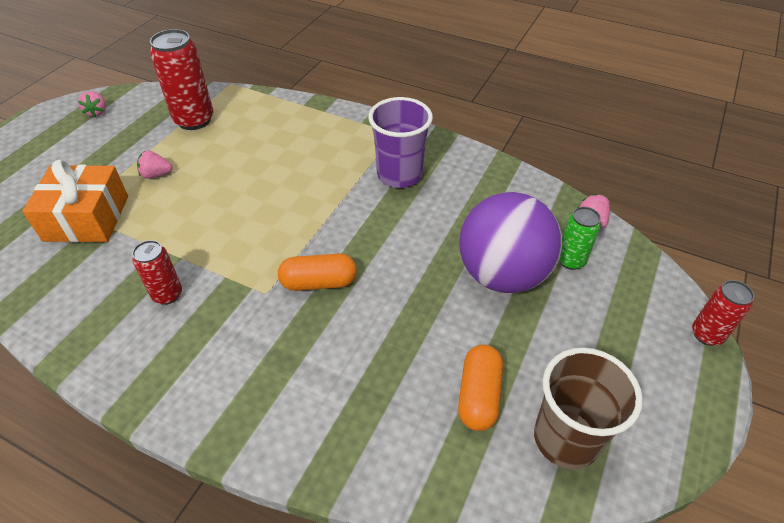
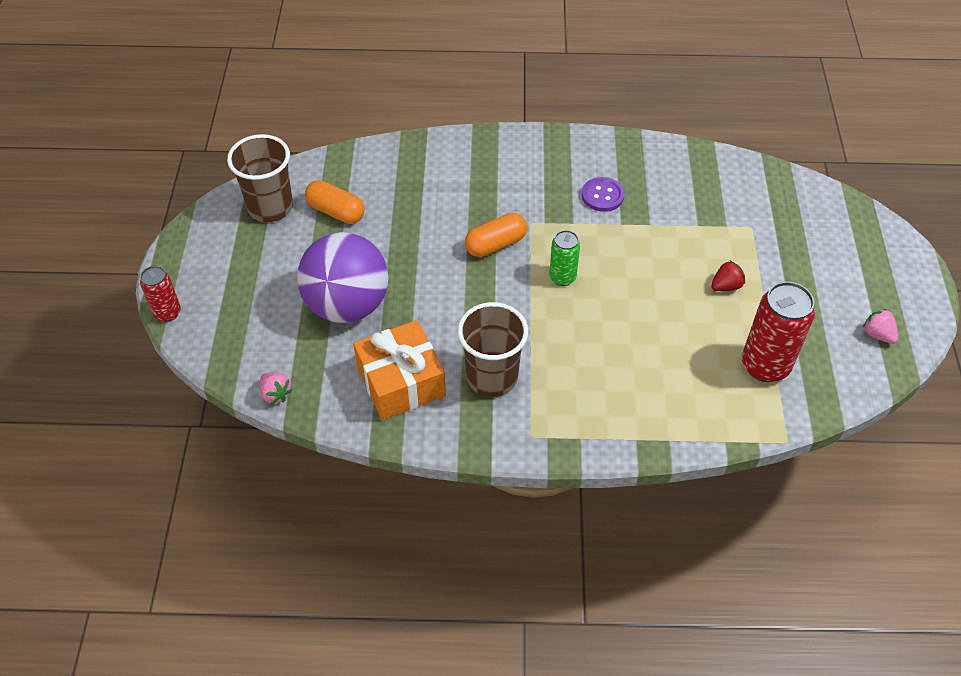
camera: 155 degrees right, 5 degrees up
orange gift [22,160,128,242] -> orange gift moved to [353,320,446,420]
red can [132,240,182,305] -> purple button [582,177,625,212]
pink strawberry [137,150,172,179] -> red strawberry [711,261,745,291]
purple cup [368,97,433,188] -> brown cup [458,302,528,397]
orange capsule [458,344,503,431] -> orange capsule turned 45 degrees counterclockwise [305,180,365,224]
green can [559,207,601,270] -> green can moved to [549,230,580,286]

